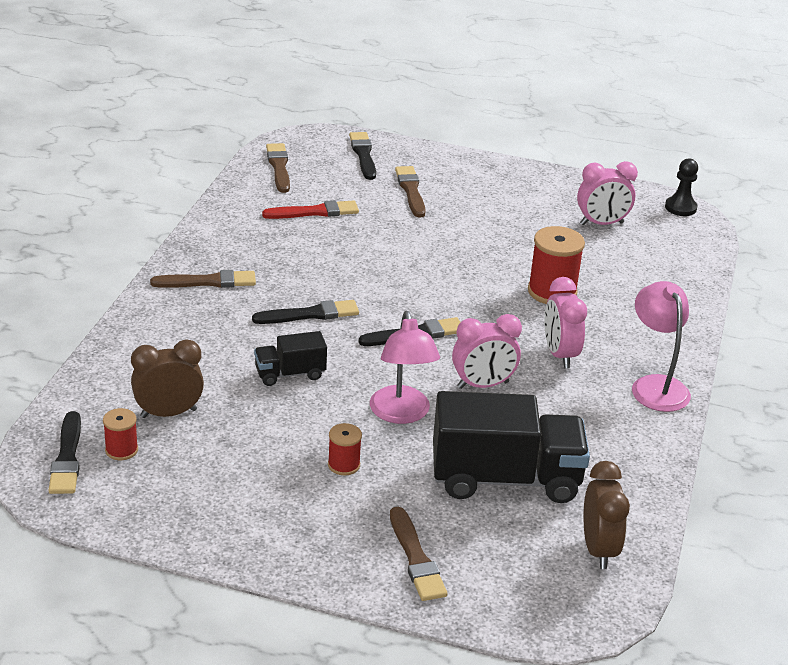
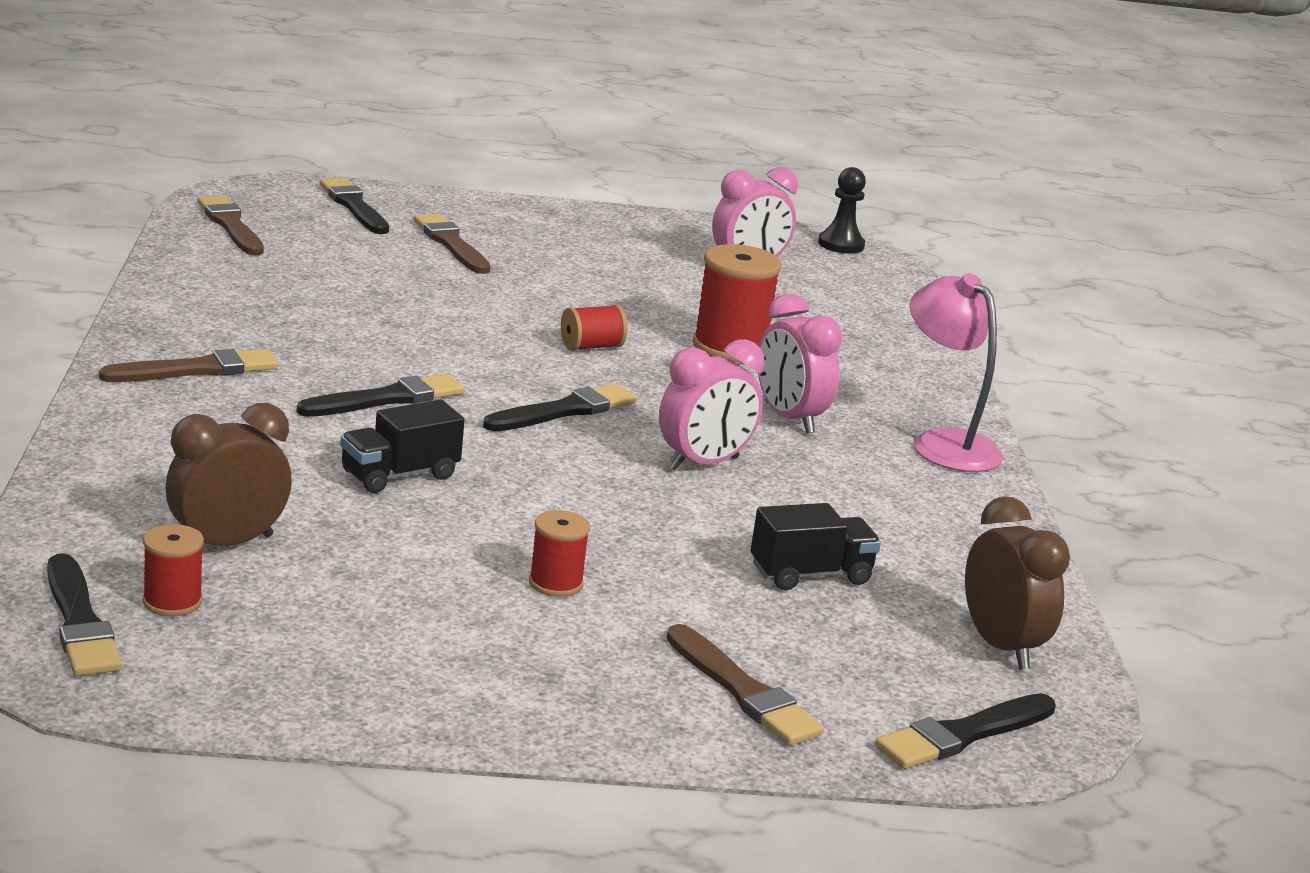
camera: 20 degrees left, 10 degrees down
red brush [262,200,359,219] -> none
pink lamp [370,311,440,424] -> none
black truck [433,391,590,503] -> black truck [751,503,881,590], size x0.50
none -> red spool [561,304,627,351]
none -> black brush [875,693,1056,769]

